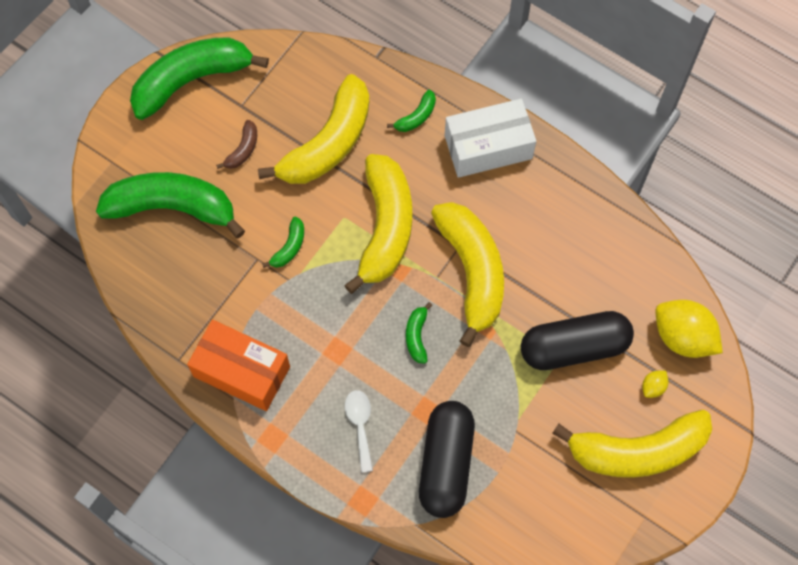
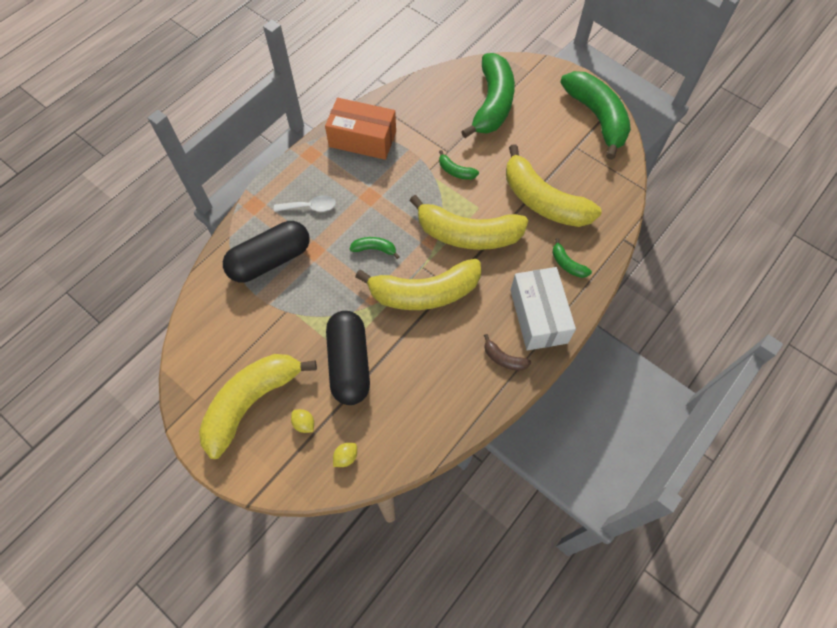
camera: 95 degrees right, 5 degrees down
orange box [187,320,290,411] -> orange box turned 75 degrees clockwise [325,98,396,160]
brown banana [216,120,257,169] -> brown banana moved to [484,334,531,371]
black capsule [419,401,475,518] -> black capsule turned 45 degrees counterclockwise [223,221,310,283]
yellow banana [552,410,712,478] -> yellow banana turned 45 degrees clockwise [199,354,317,459]
yellow lemon [655,300,723,358] -> yellow lemon [333,443,357,467], size x0.44

